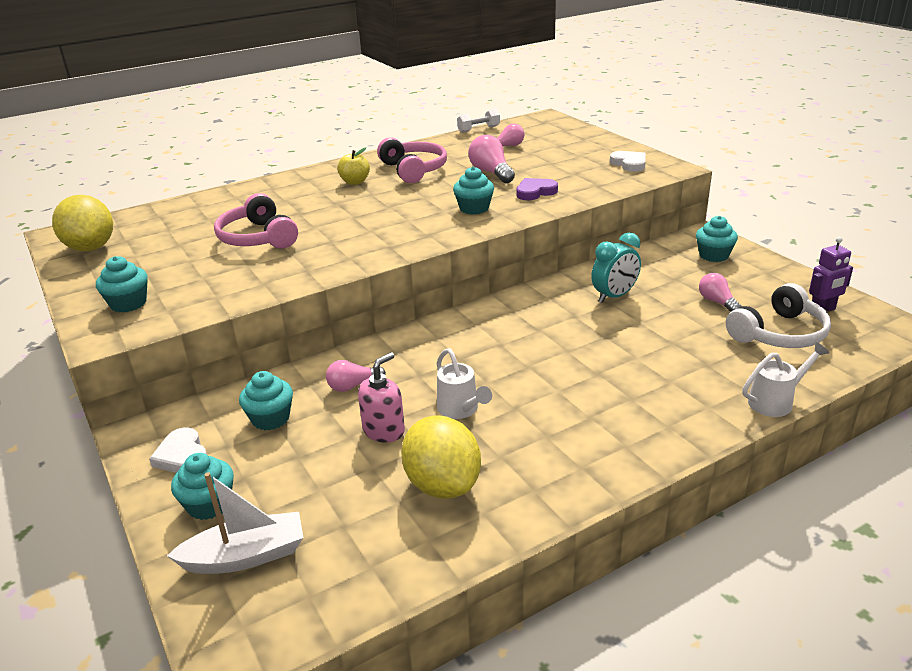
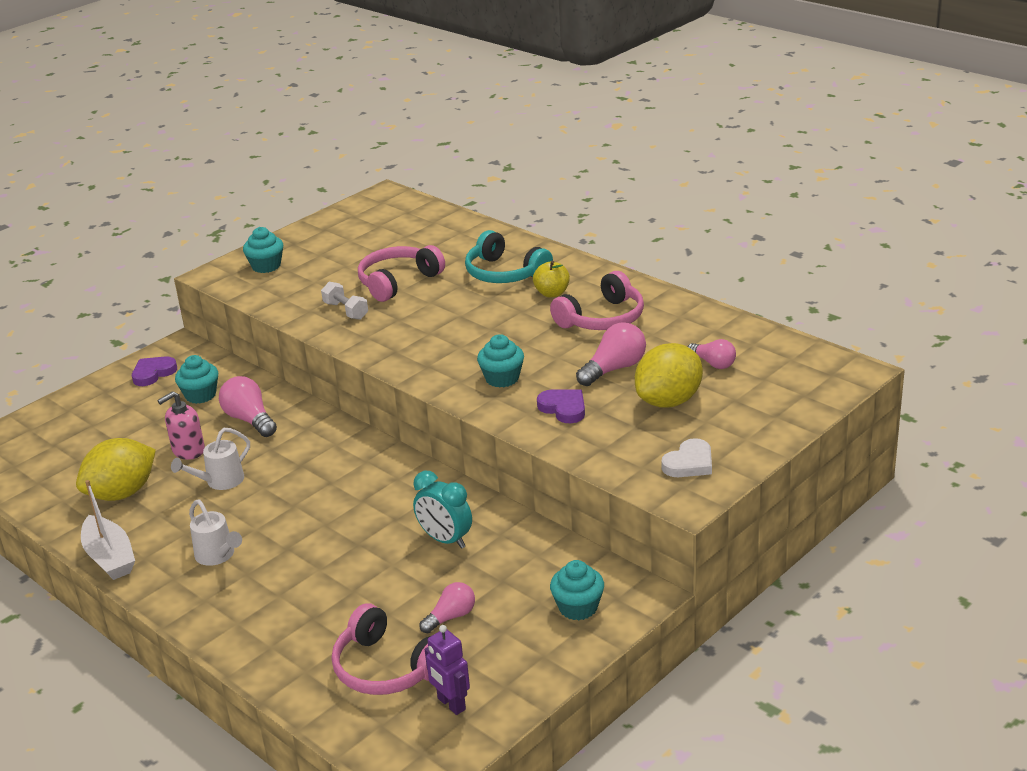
camera: 75 degrees right, 0 degrees up
yellow lemon [52,195,113,252] -> yellow lemon moved to [635,343,703,408]
white heart [149,428,207,473] -> purple heart [132,356,177,386]
white boat [167,472,303,574] -> white boat moved to [81,480,135,580]
turquoise cupcake [171,453,234,520] -> none
pink light bulb [326,360,386,392] -> pink light bulb [219,376,277,437], size x1.51
pink soap dispenser [358,352,405,443] -> pink soap dispenser turned 120 degrees clockwise [157,391,205,460]
white dumbbell [457,108,500,133] -> white dumbbell moved to [321,282,368,320]
white headphones [726,283,831,348] -> pink headphones [332,603,430,695]
white watering can [742,342,829,417] -> white watering can moved to [189,499,242,566]
none -> turquoise headphones [465,230,553,283]

